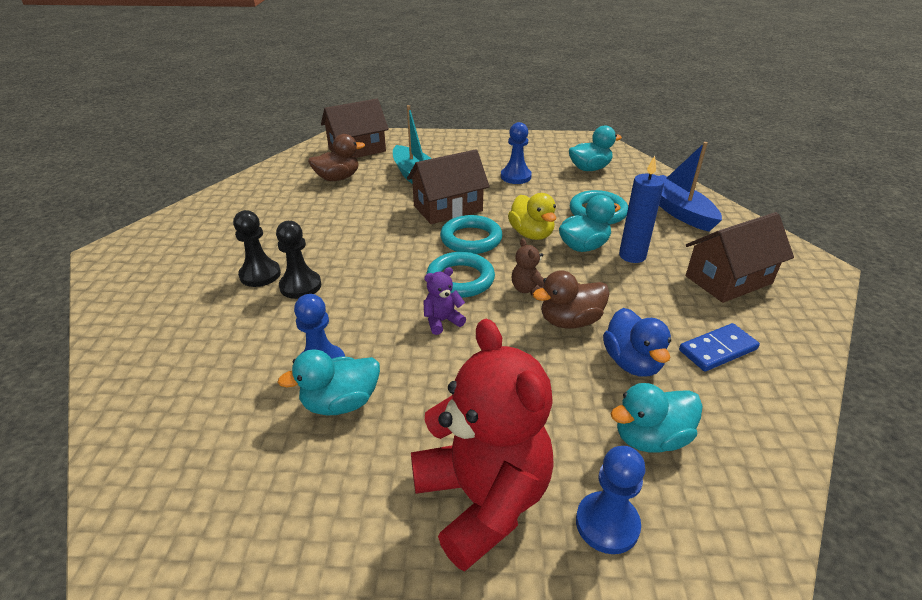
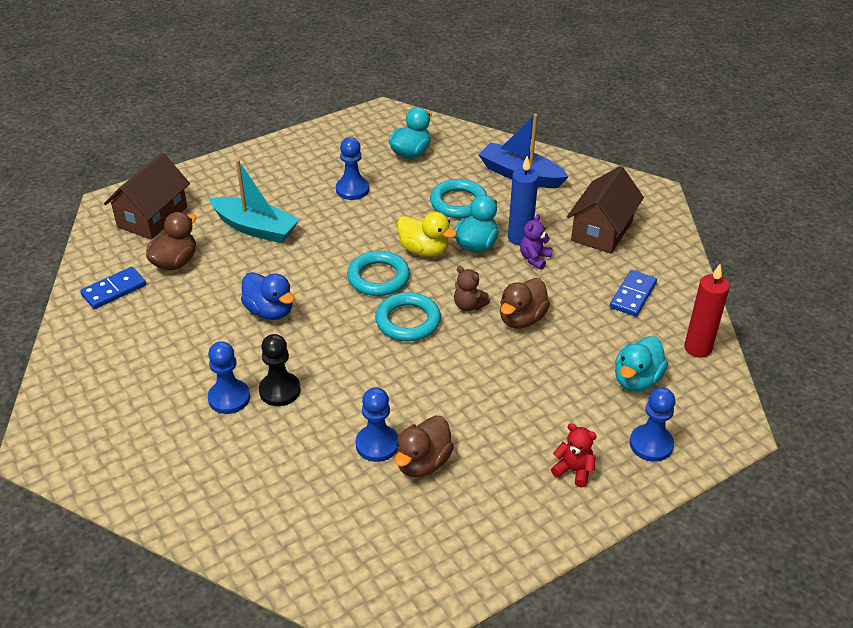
camera: 35 degrees left, 5 degrees up
black pawn [233,210,281,287] -> blue pawn [208,341,250,414]
turquoise duck [277,349,380,415] -> brown duck [394,416,454,477]
brown house [407,149,490,224] -> none
red teddy bear [411,319,554,572] -> red teddy bear [551,423,597,488], size x0.41
purple teddy bear [423,267,466,335] -> purple teddy bear moved to [520,214,553,270]
blue duck [603,308,671,377] -> blue duck moved to [241,272,294,320]
none -> blue domino [80,267,146,309]
none -> red candle [684,264,730,358]

